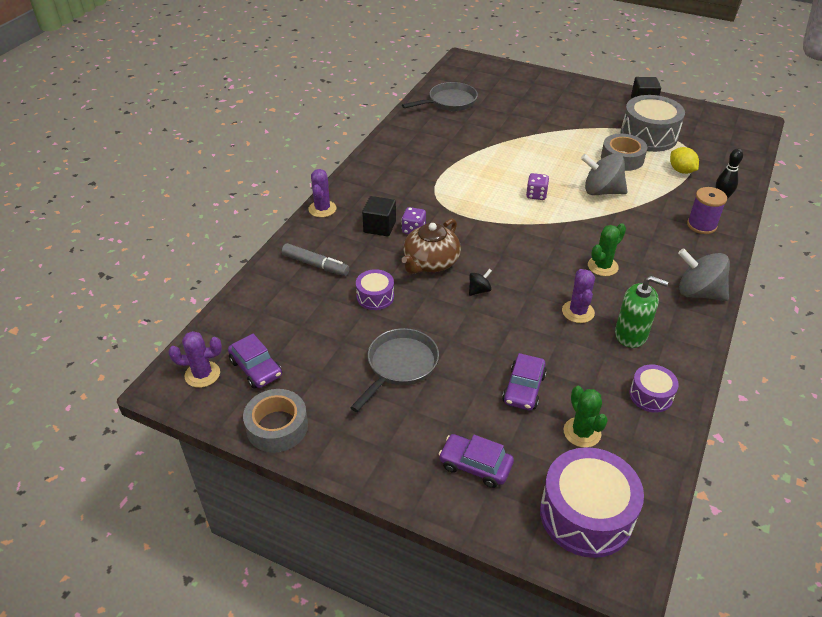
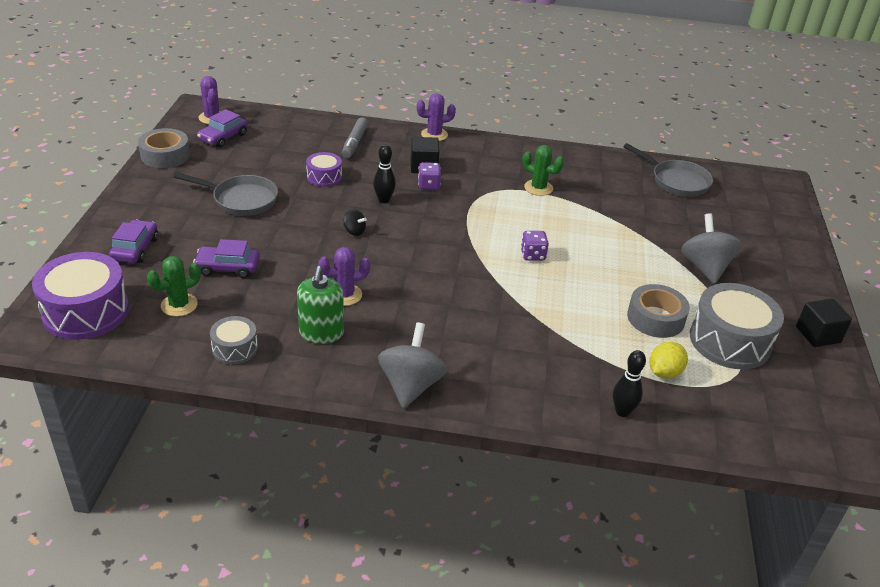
camera: 70 degrees right, 5 degrees down
brown teapot [401,219,461,274] -> black bowling pin [373,144,396,203]
grey spinning top [581,153,628,195] -> grey spinning top moved to [681,213,742,284]
green cactus [588,223,626,276] -> green cactus moved to [522,145,564,196]
purple drum [630,364,679,413] -> grey drum [210,316,258,364]
purple spool [687,187,727,234] -> none

